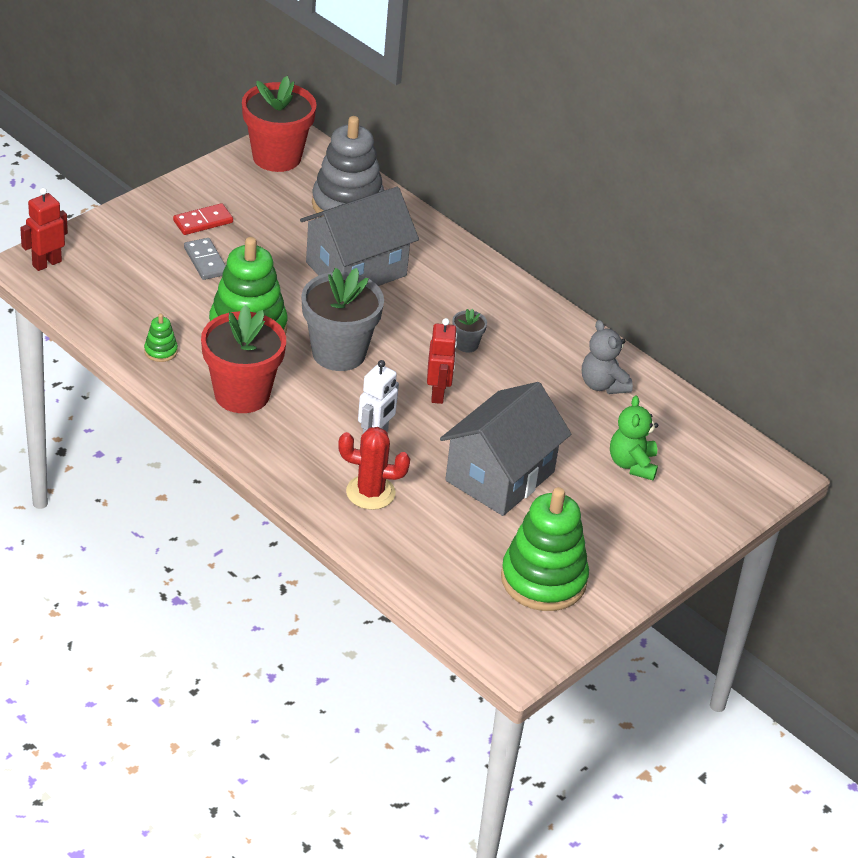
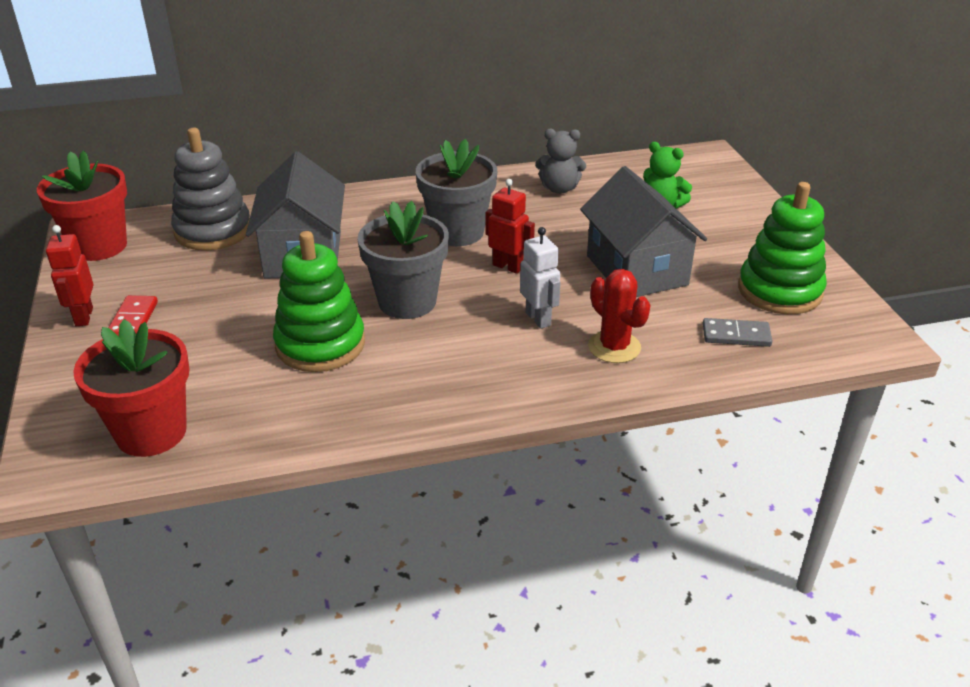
camera: 55 degrees left, 5 degrees down
red robot [20,188,68,271] -> red robot moved to [46,225,93,326]
green stacking toy [144,313,178,362] -> none
grey domino [184,238,226,280] -> grey domino moved to [703,318,773,347]
red flower pot [201,305,286,413] -> red flower pot moved to [73,319,190,457]
red cactus [338,427,410,510] -> red cactus turned 75 degrees counterclockwise [588,269,650,363]
grey flower pot [452,309,487,353] -> grey flower pot [416,139,497,246], size x2.32

